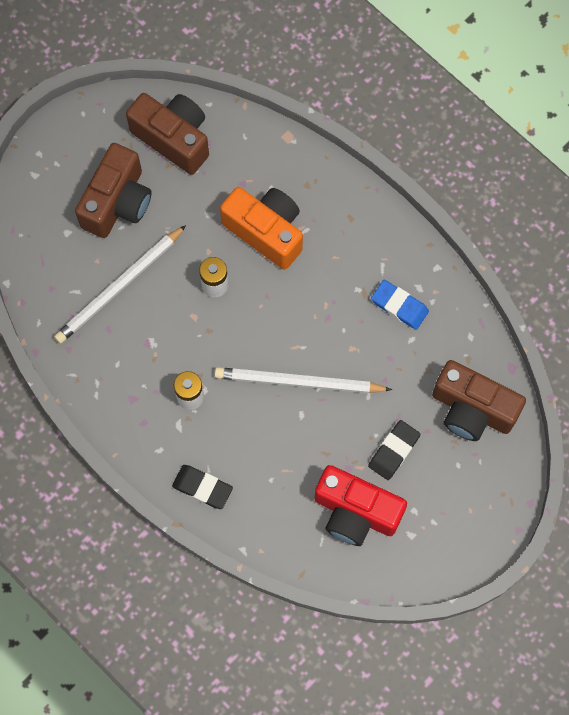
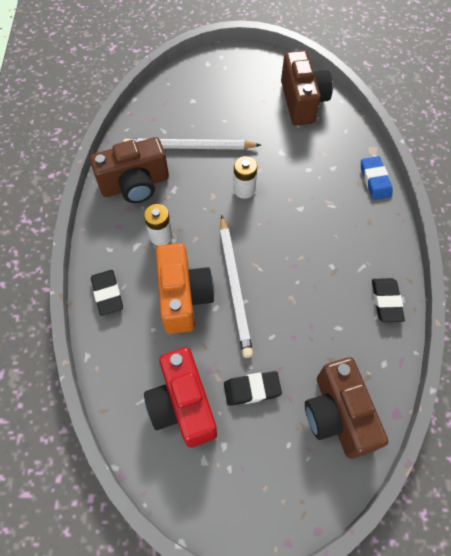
camera: 45 degrees right, 10 degrees down
brown camera [75,143,152,238] -> brown camera moved to [90,137,169,203]
white pencil [214,367,392,393] -> white pencil turned 150 degrees counterclockwise [220,215,253,358]
orange camera [220,187,303,270] -> orange camera moved to [156,243,214,334]
blue eraser [371,280,429,330] -> blue eraser moved to [361,156,392,200]
none -> black eraser [372,278,405,322]

